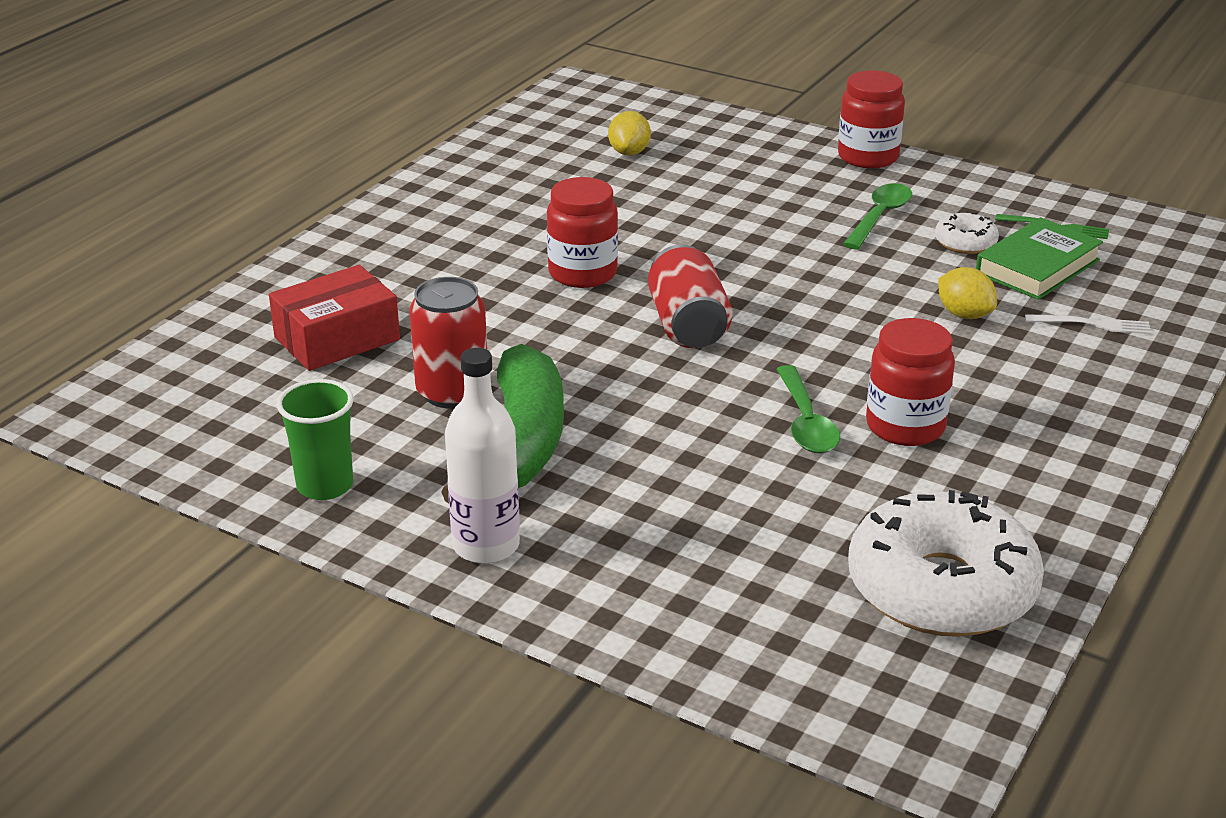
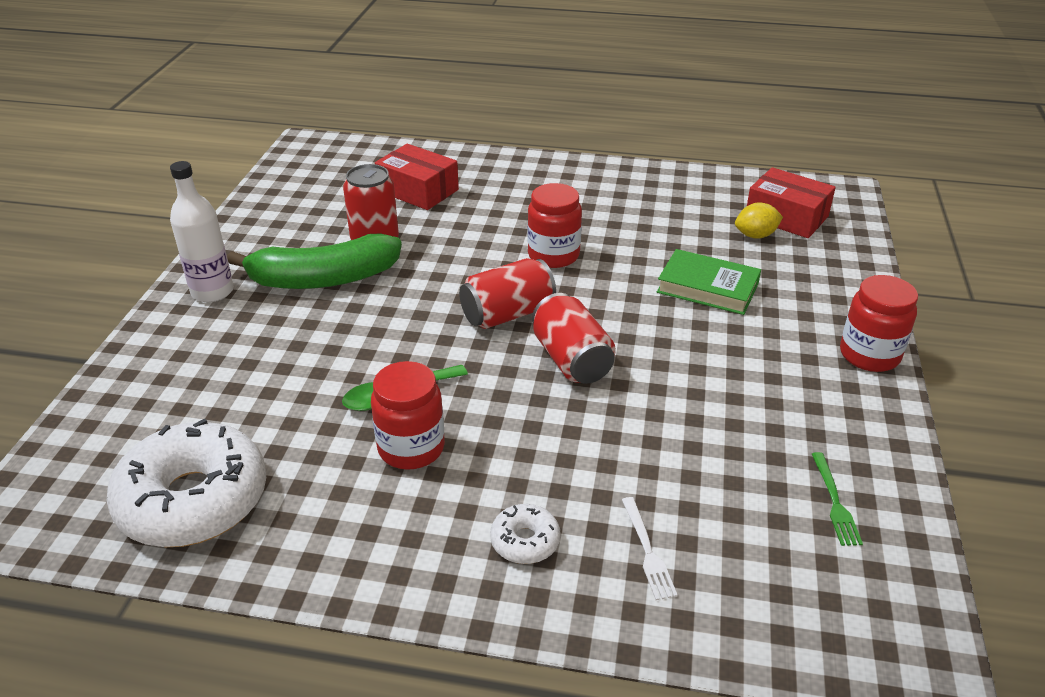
camera: 70 degrees right, 5 degrees up
green cup [277,379,354,500] -> none
green spoon [843,183,912,249] -> none
white donut [935,212,999,254] -> white donut moved to [490,504,561,564]
yellow lemon [938,267,997,319] -> none
green book [976,217,1103,300] -> green book moved to [657,249,761,315]
none -> red can [532,293,616,384]
none -> red box [747,167,836,238]

